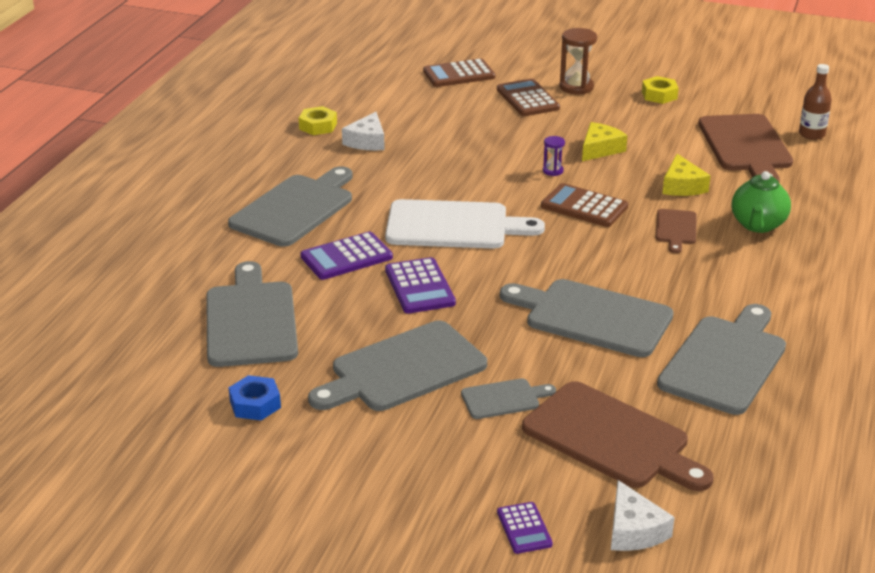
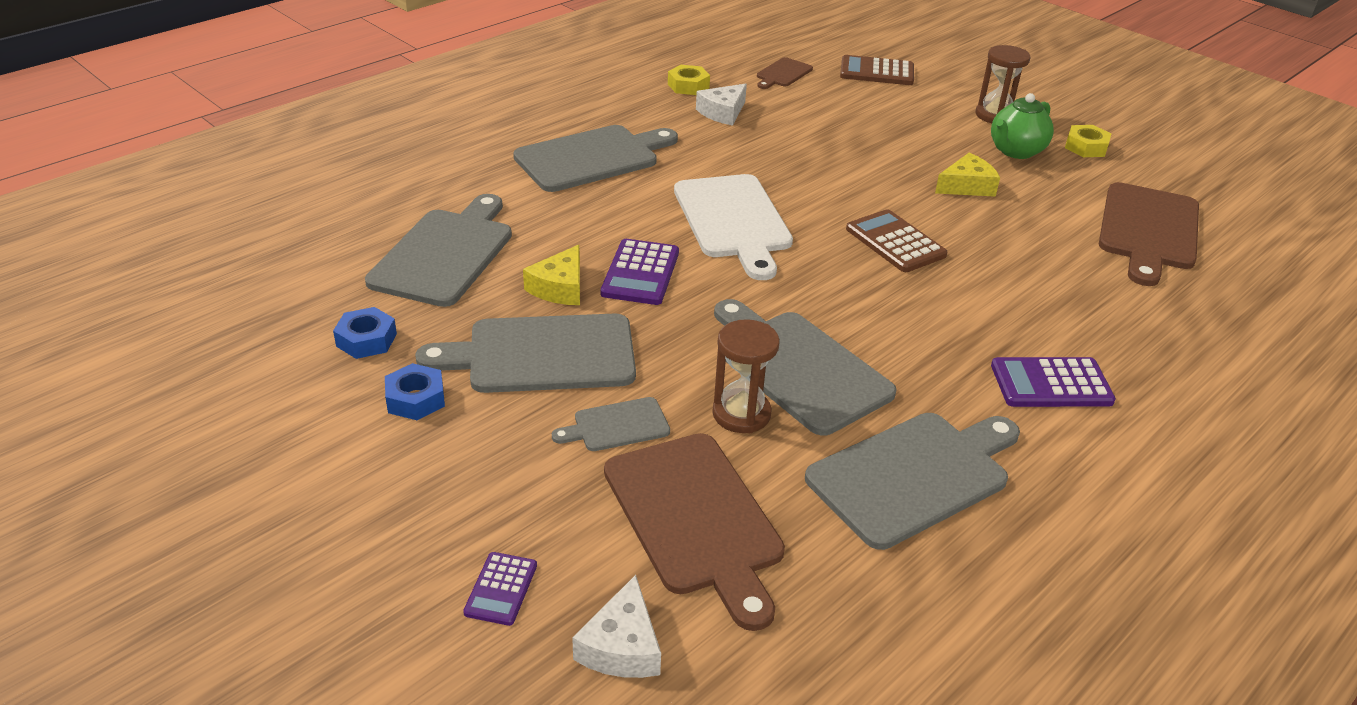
camera: 25 degrees right, 5 degrees up
purple calculator [300,232,393,280] -> purple calculator moved to [991,357,1116,407]
white cutting board [385,199,545,249] -> white cutting board turned 45 degrees clockwise [674,174,793,280]
grey cutting board [461,378,556,419] -> grey cutting board turned 150 degrees clockwise [552,397,670,451]
brown calculator [497,79,560,116] -> none
purple hourglass [543,136,565,176] -> none
brown cutting board [656,209,697,253] -> brown cutting board moved to [757,57,813,89]
yellow cheese [662,154,711,196] -> yellow cheese moved to [523,245,580,305]
green teapot [732,171,791,233] -> green teapot moved to [991,93,1054,159]
brown bottle [799,64,832,140] -> none
none -> blue nut [385,363,445,420]
none -> brown hourglass [712,319,780,433]

